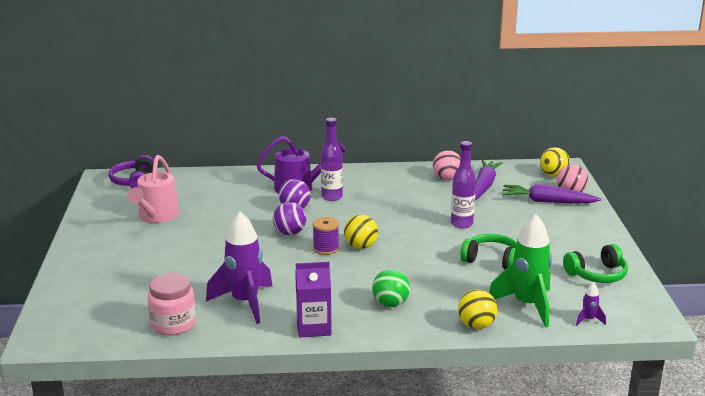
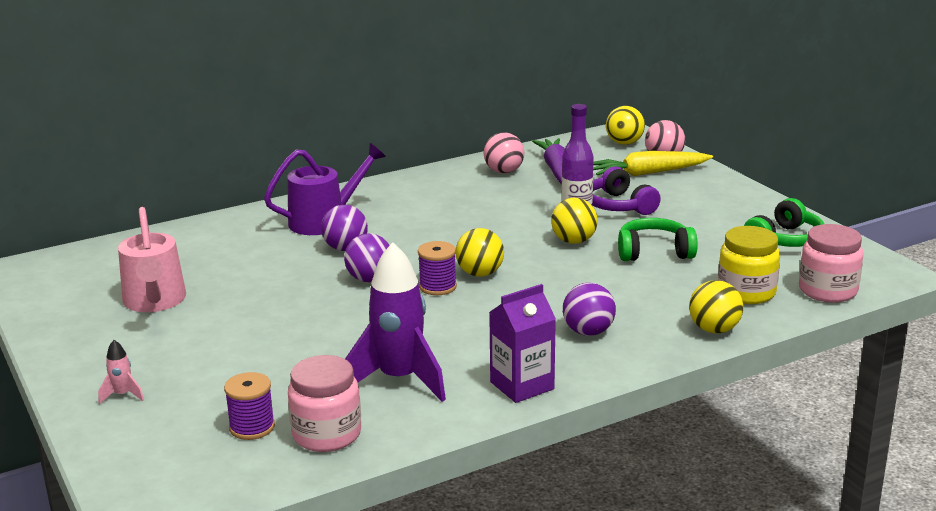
camera: 25 degrees left, 0 degrees up
purple headphones [109,155,154,188] -> purple headphones moved to [592,166,661,215]
purple bottle [321,118,343,201] -> none
green ball [372,269,410,307] -> purple ball [563,283,616,336]
green rocket [489,214,552,328] -> yellow jar [718,226,780,304]
purple carrot [502,184,601,203] -> yellow carrot [593,151,713,176]
purple rocket [576,283,606,325] -> pink jar [799,224,863,303]
none -> pink rocket [98,340,144,404]
none -> purple spool [224,372,275,440]
none -> yellow ball [551,198,598,244]

